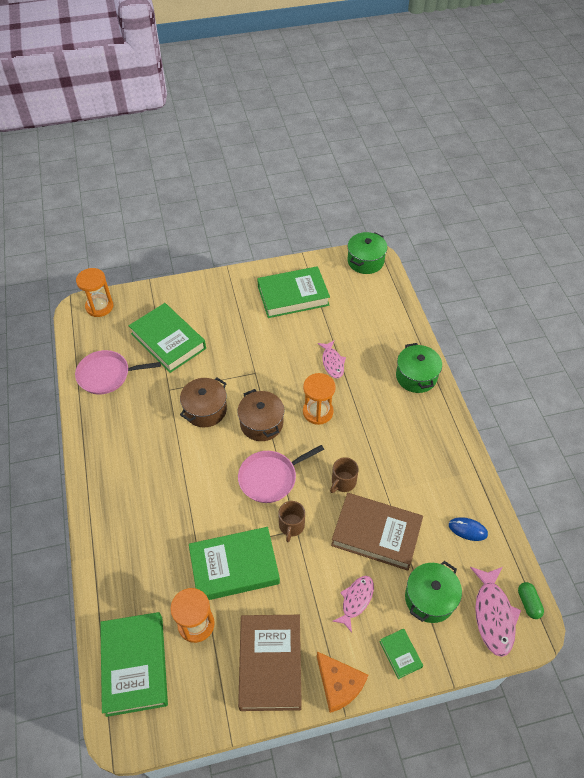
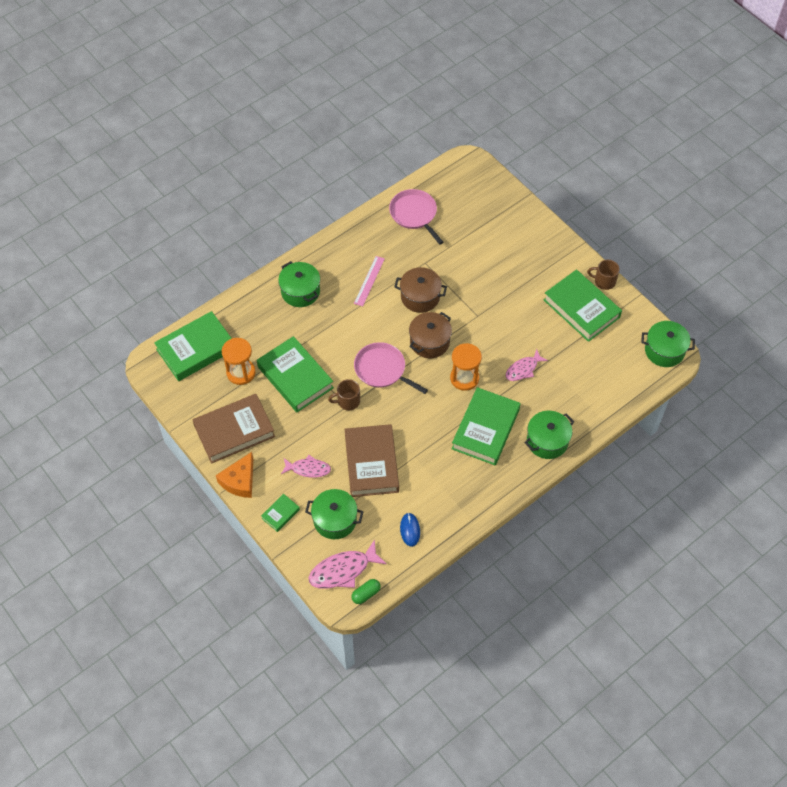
camera: 65 degrees right, 5 degrees up
orange hourglass [76,268,113,317] -> none
green book [129,303,206,373] -> green book moved to [452,387,520,465]
brown mug [330,457,359,493] -> brown mug moved to [587,260,620,290]
none -> green pot [278,261,320,307]
none -> pink ruler [354,256,385,306]

